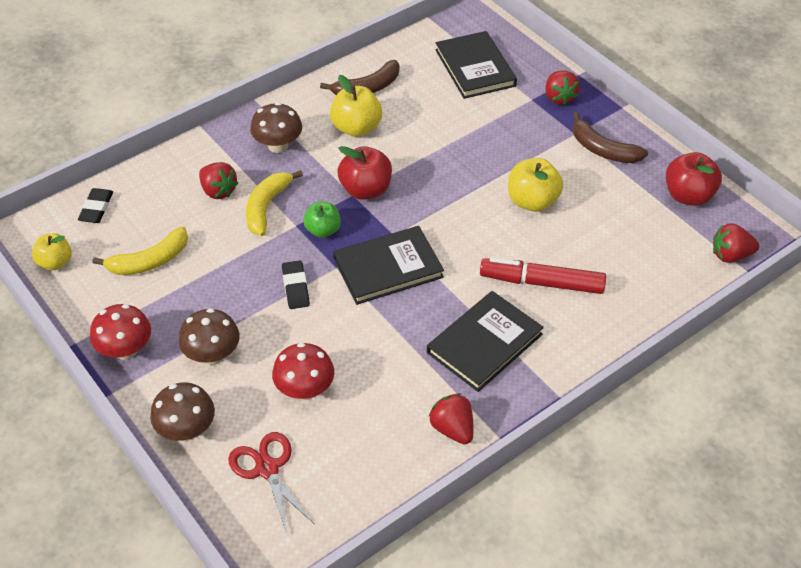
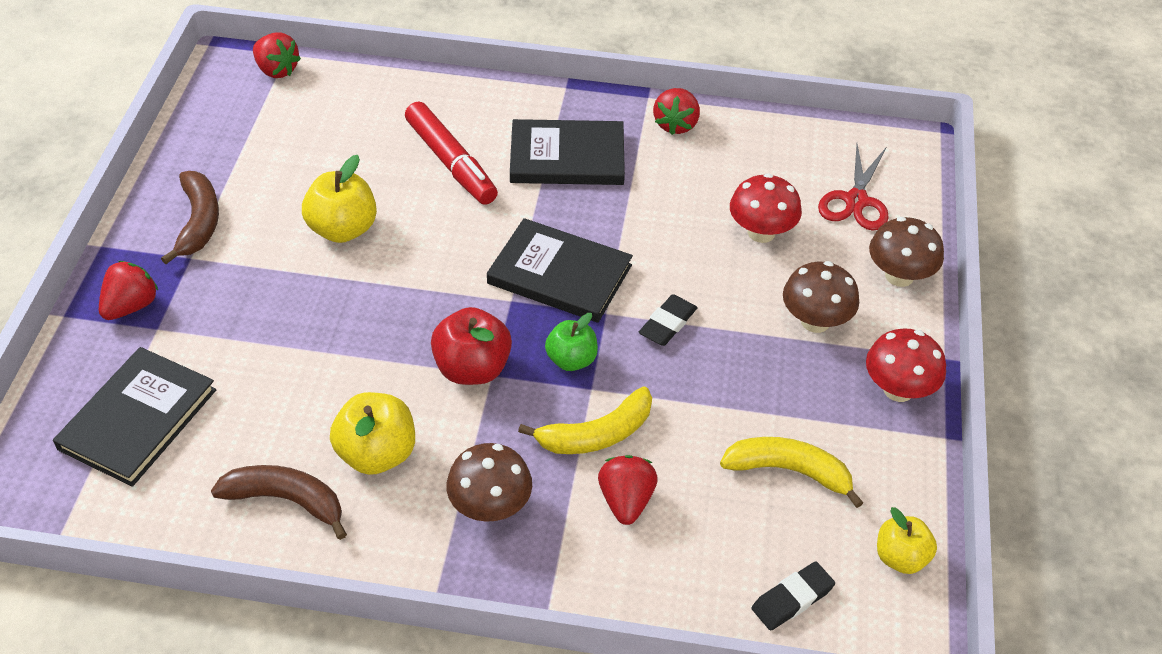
camera: 135 degrees left, 0 degrees up
red apple [666,152,722,206] -> none

